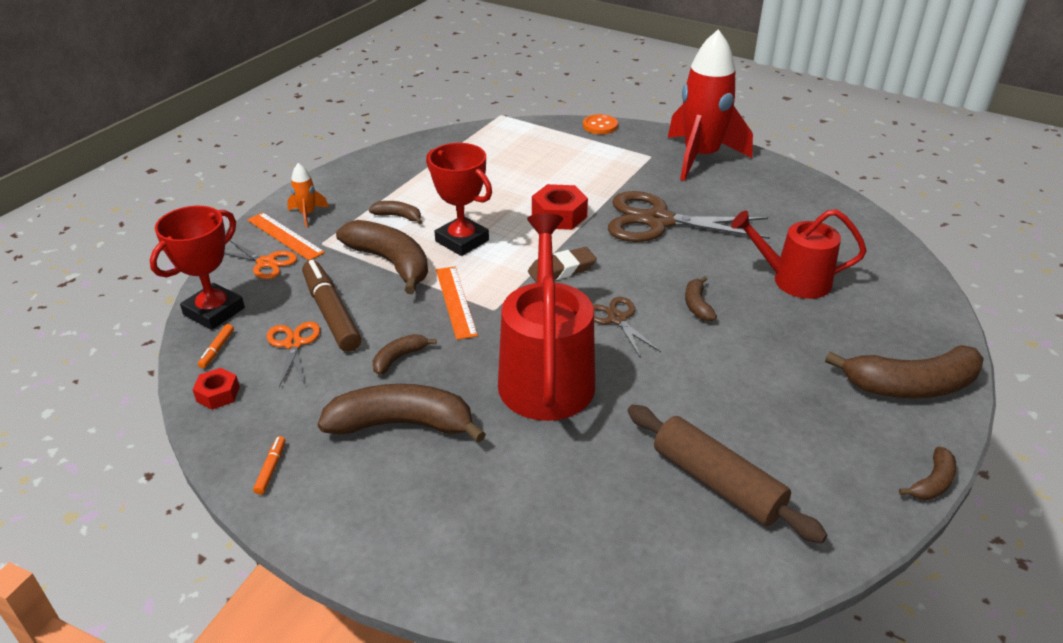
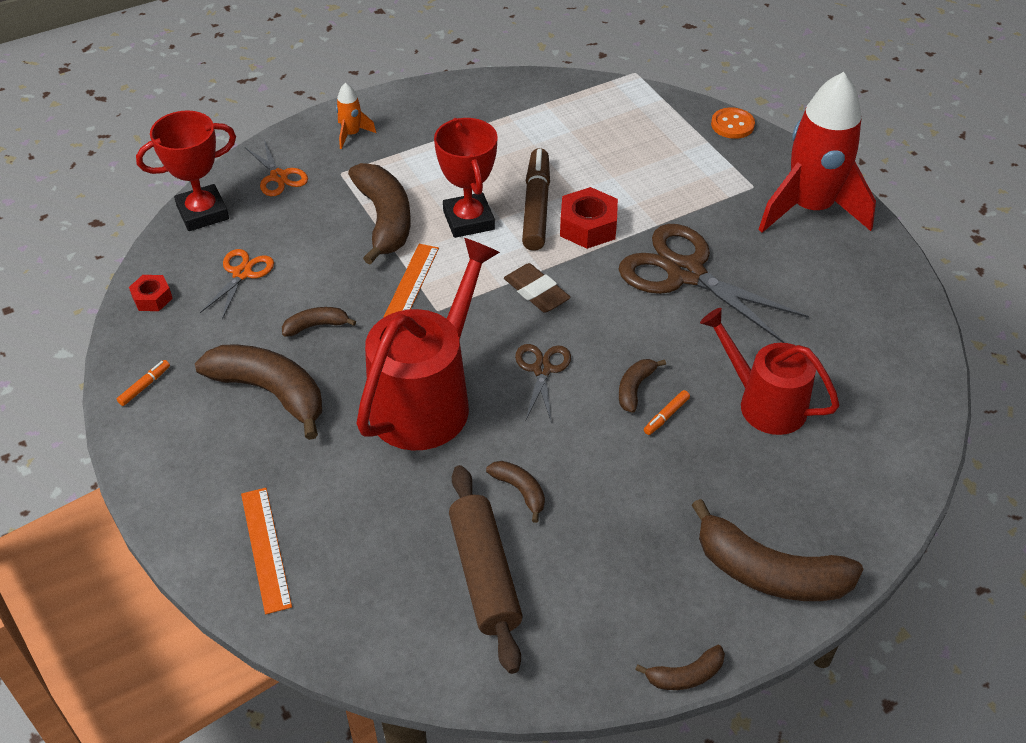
camera: 30 degrees right, 10 degrees up
orange marker [198,324,234,368] -> orange marker moved to [644,390,690,435]
orange ruler [247,212,325,260] -> orange ruler moved to [241,488,292,615]
brown marker [302,260,361,352] -> brown marker moved to [522,148,550,251]
brown banana [369,201,422,224] -> brown banana moved to [486,461,545,523]
brown eraser [528,247,597,283] -> brown eraser turned 45 degrees clockwise [504,263,571,313]

